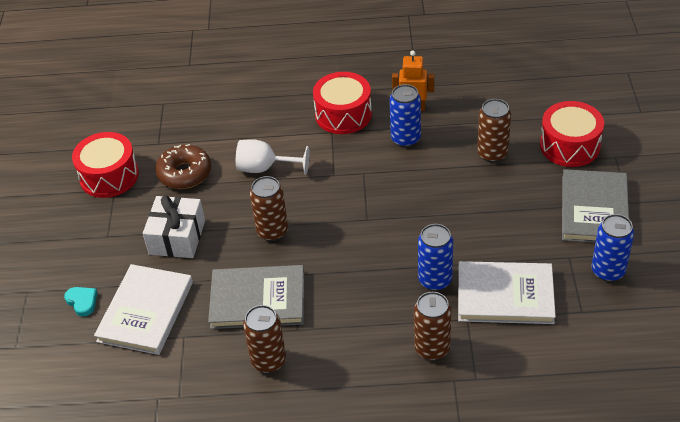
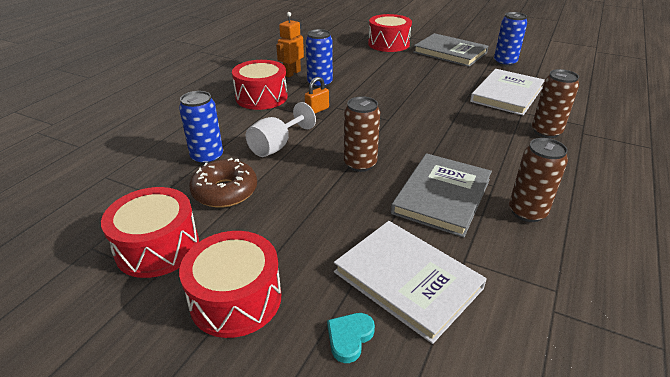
camera: 65 degrees left, 10 degrees down
turquoise heart [64,287,98,317] -> turquoise heart turned 45 degrees counterclockwise [327,313,375,363]
white gift [143,195,205,258] -> none
blue can [418,224,453,291] -> blue can moved to [179,91,223,165]
brown can [477,99,511,163] -> none
none -> red drum [179,231,281,338]
none -> orange padlock [305,77,329,114]

